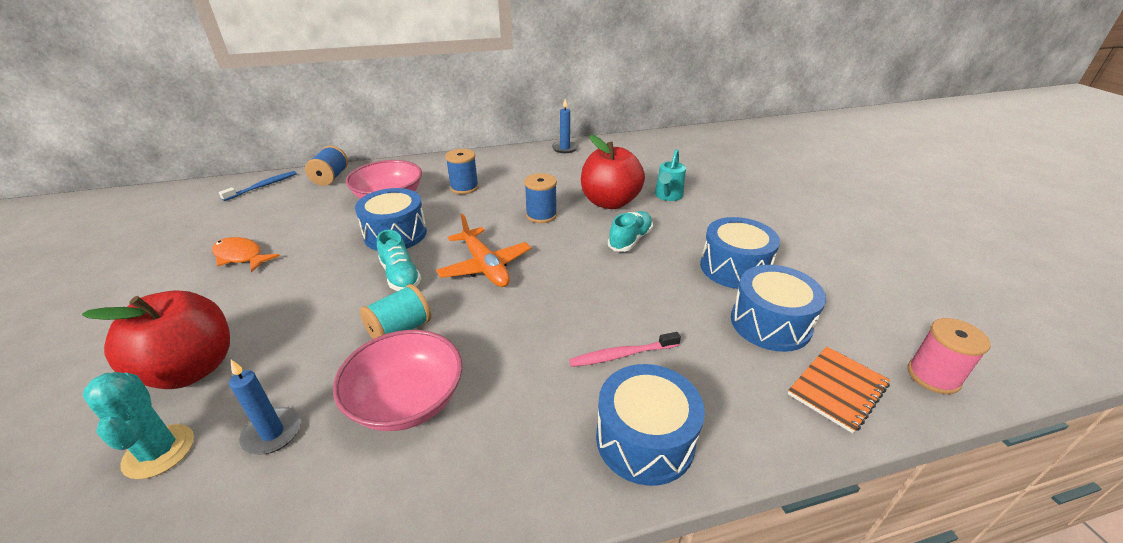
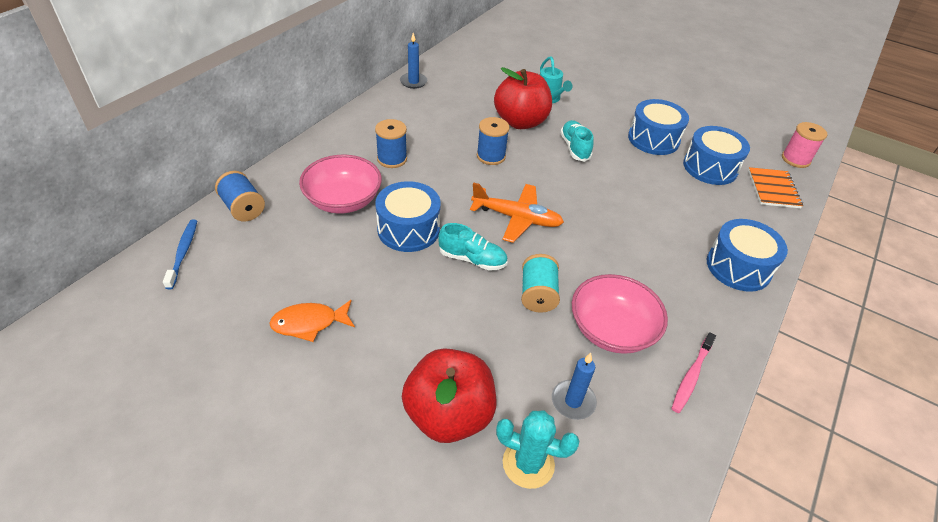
camera: 45 degrees left, 10 degrees up
pink toothbrush [569,332,681,367] -> pink toothbrush moved to [671,332,716,413]

